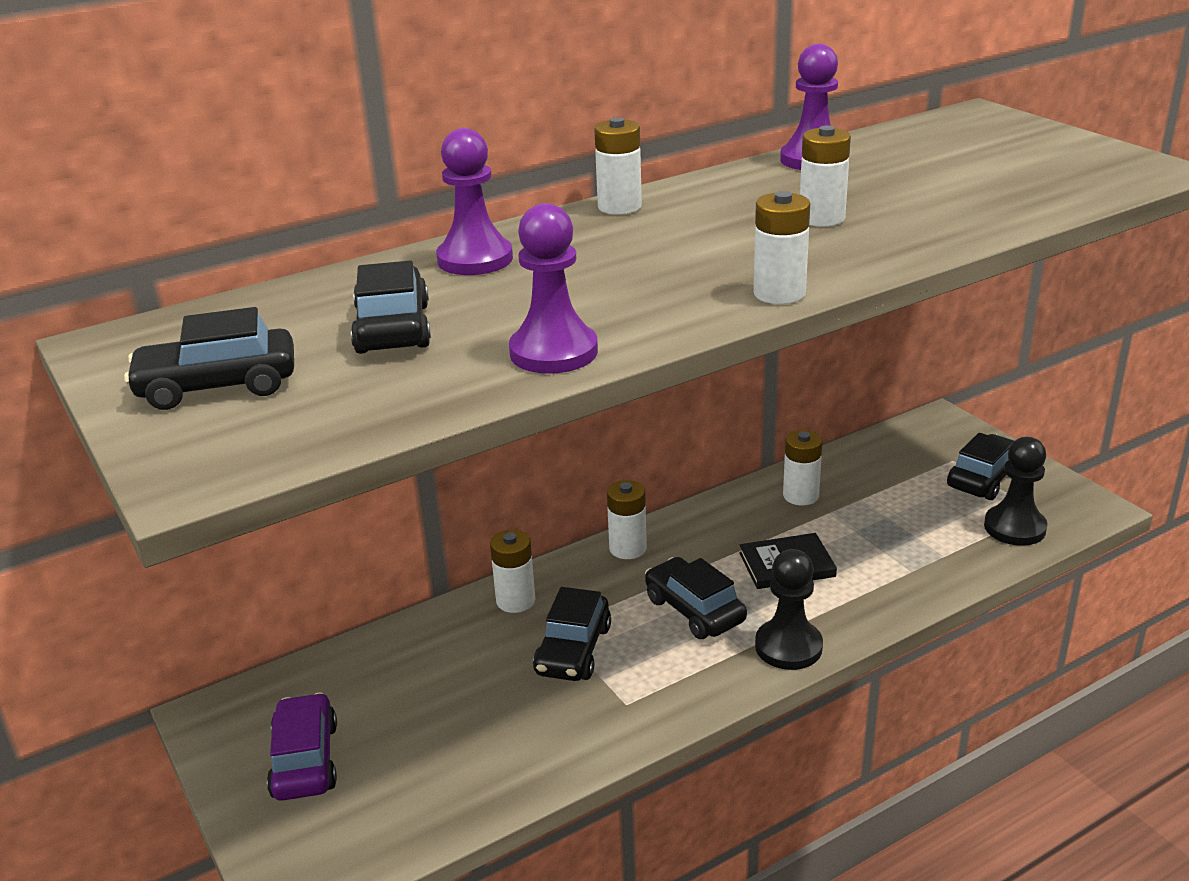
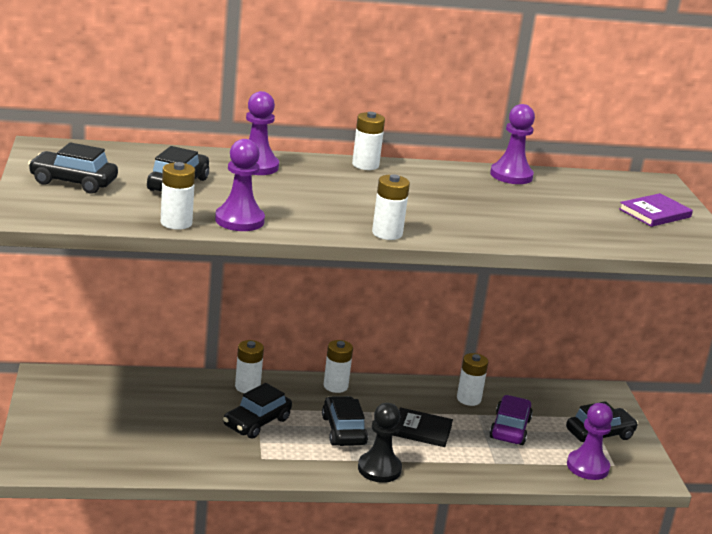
camera: 20 degrees right, 5 degrees down
purple car [267,692,337,801] -> purple car moved to [489,395,533,445]
white battery [800,125,851,227] -> white battery moved to [161,162,195,230]
black pawn [984,437,1047,546] -> purple pawn [567,403,613,480]
none -> purple book [619,193,693,227]

